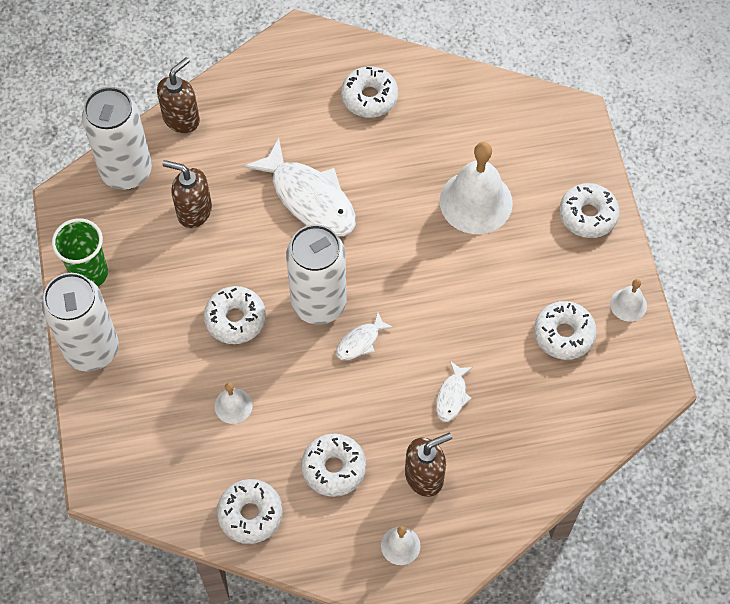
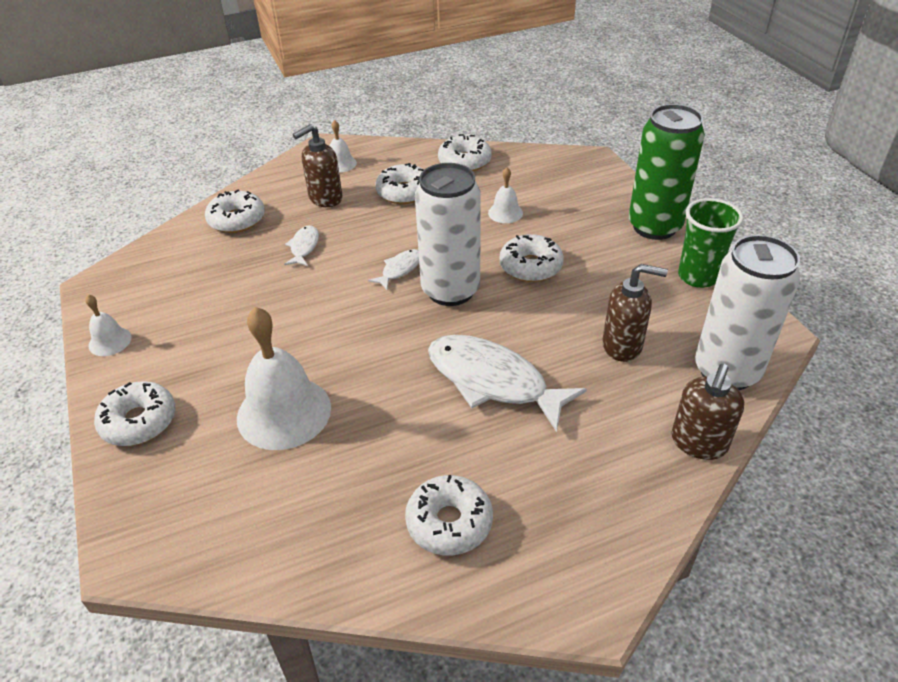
camera: 170 degrees right, 20 degrees down
white can [42,273,119,372] -> green can [629,104,705,240]
white donut [534,301,597,360] -> white donut moved to [205,190,265,233]

